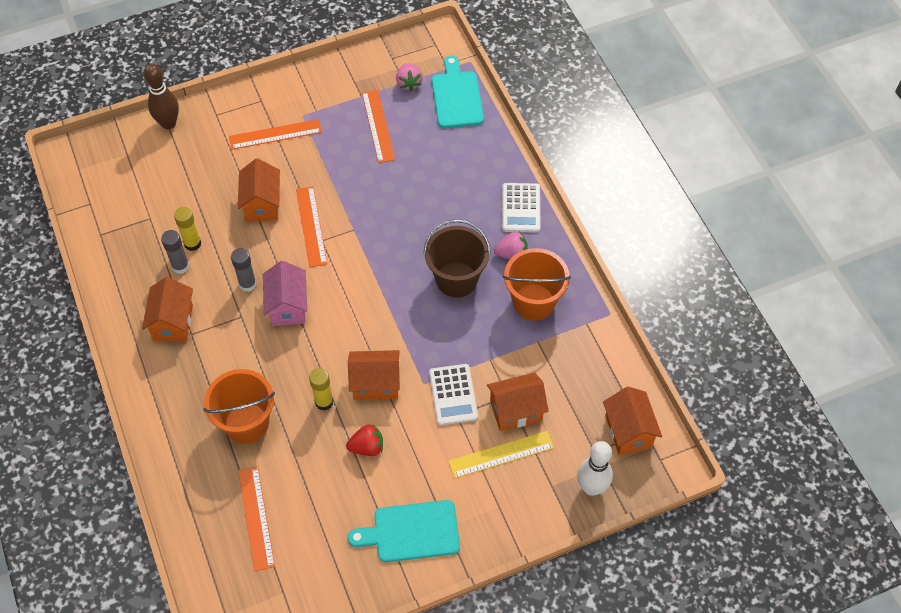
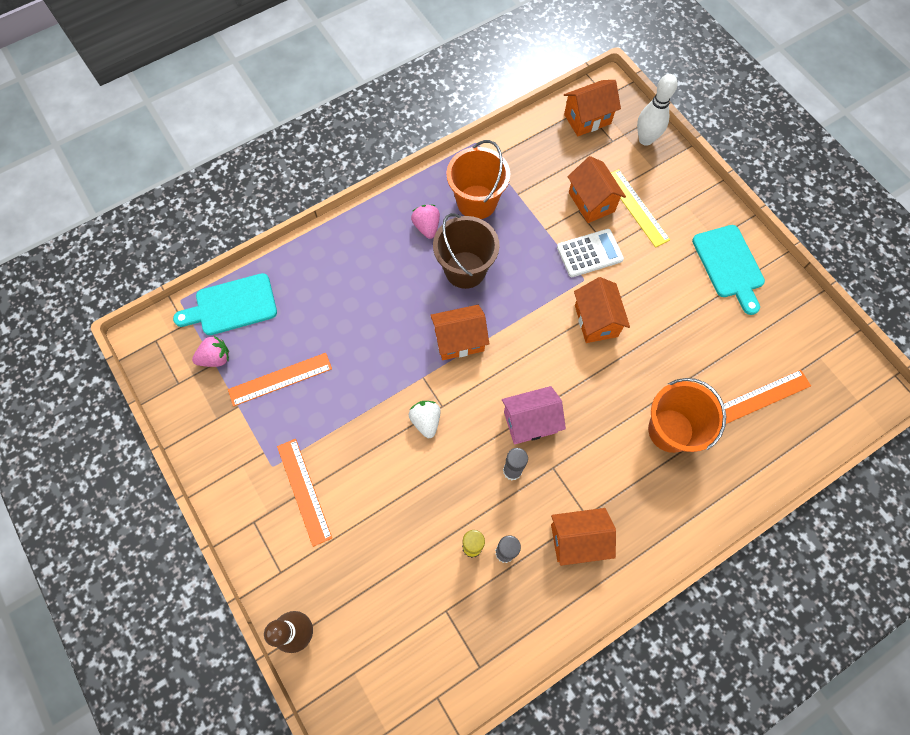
camera: 100 degrees left, 10 degrees up
orange house [238,158,280,222] -> orange house moved to [430,305,489,360]
orange ruler [296,186,327,267] -> white strawberry [409,401,441,438]
yellow glue stick [309,368,333,411] -> none
red strawberry [346,424,383,456] -> none
white calculator [502,183,541,233] -> none

